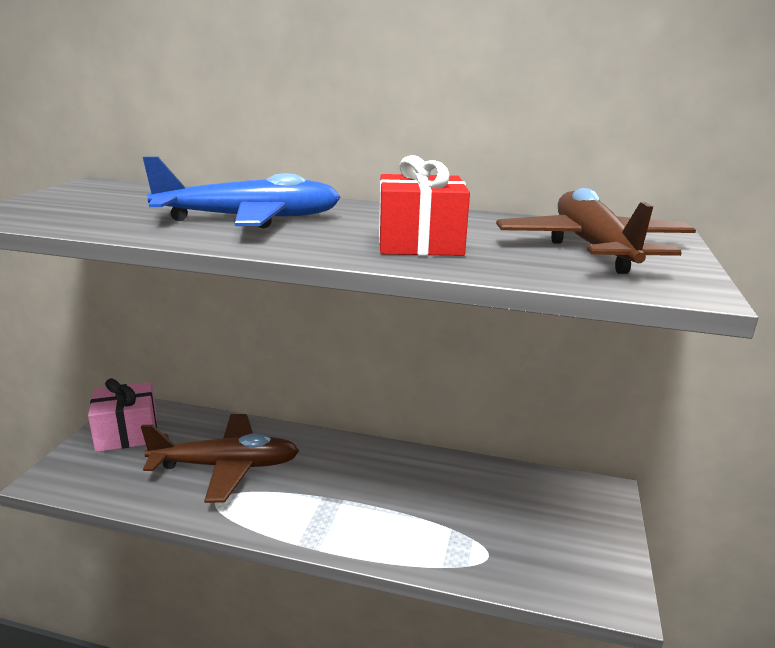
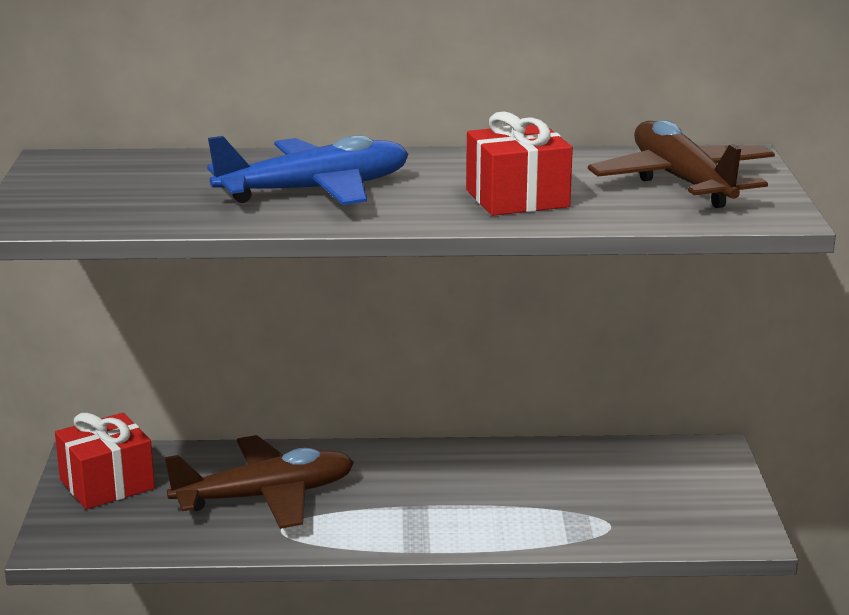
camera: 15 degrees left, 0 degrees up
pink gift [88,378,157,452] -> red gift [55,413,155,509]

